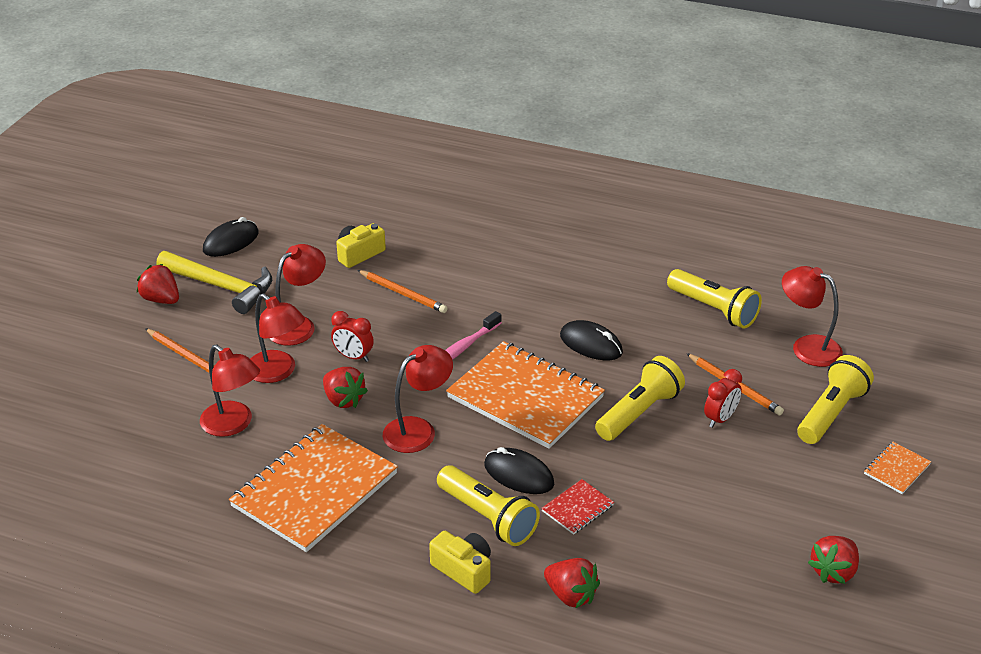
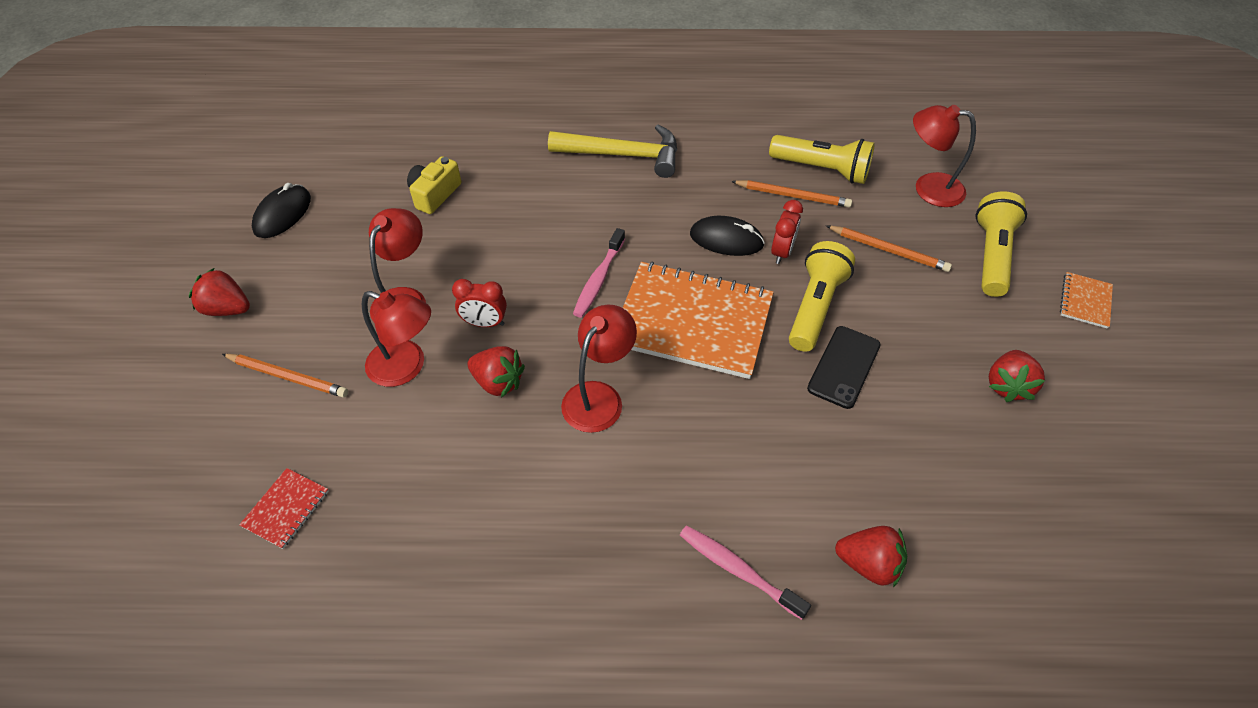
camera: 20 degrees left, 15 degrees up
yellow hammer [156,251,272,314] -> yellow hammer moved to [548,125,677,178]
red lamp [200,345,260,437] -> none
orange notebook [229,424,398,552] -> none
orange pencil [357,270,448,313] -> orange pencil moved to [731,180,852,207]
yellow camera [429,531,491,594] -> pink toothbrush [680,526,811,620]
yellow flashlight [437,465,540,546] -> none
black mouse [484,447,554,494] -> none
red notebook [541,479,614,535] -> red notebook moved to [239,468,329,549]
red clock [704,369,742,428] -> red clock moved to [771,200,803,264]
red strawberry [808,536,859,584] -> red strawberry moved to [989,350,1045,402]
none -> black phone [807,326,881,409]

